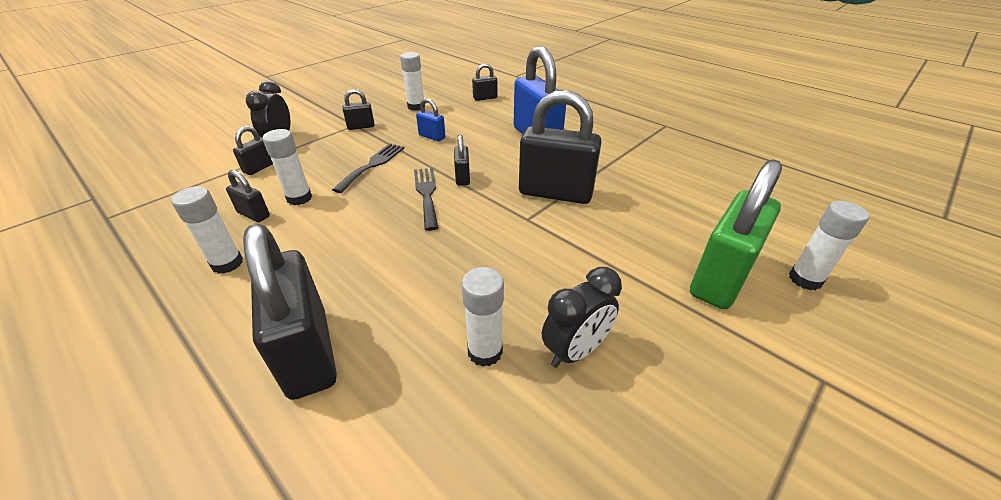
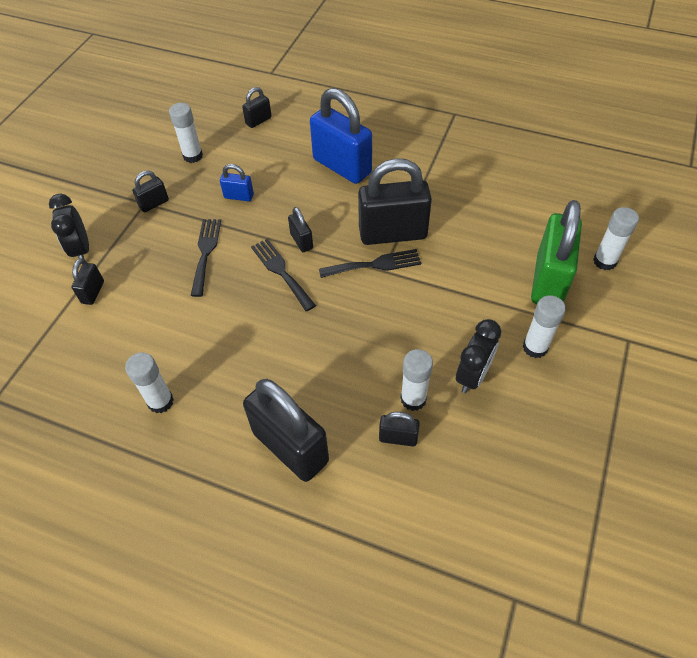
camera: 20 degrees left, 15 degrees up
black padlock [226,170,270,222] -> black padlock moved to [379,412,420,447]
white glue stick [262,129,312,205] -> white glue stick moved to [523,295,566,358]
none -> black fork [319,249,421,278]

